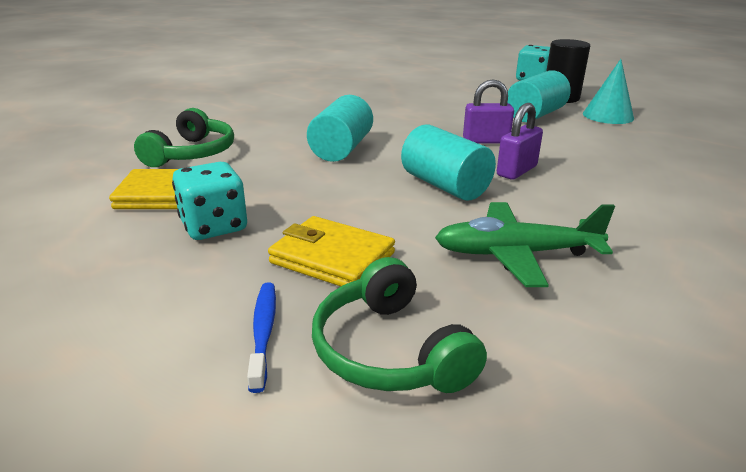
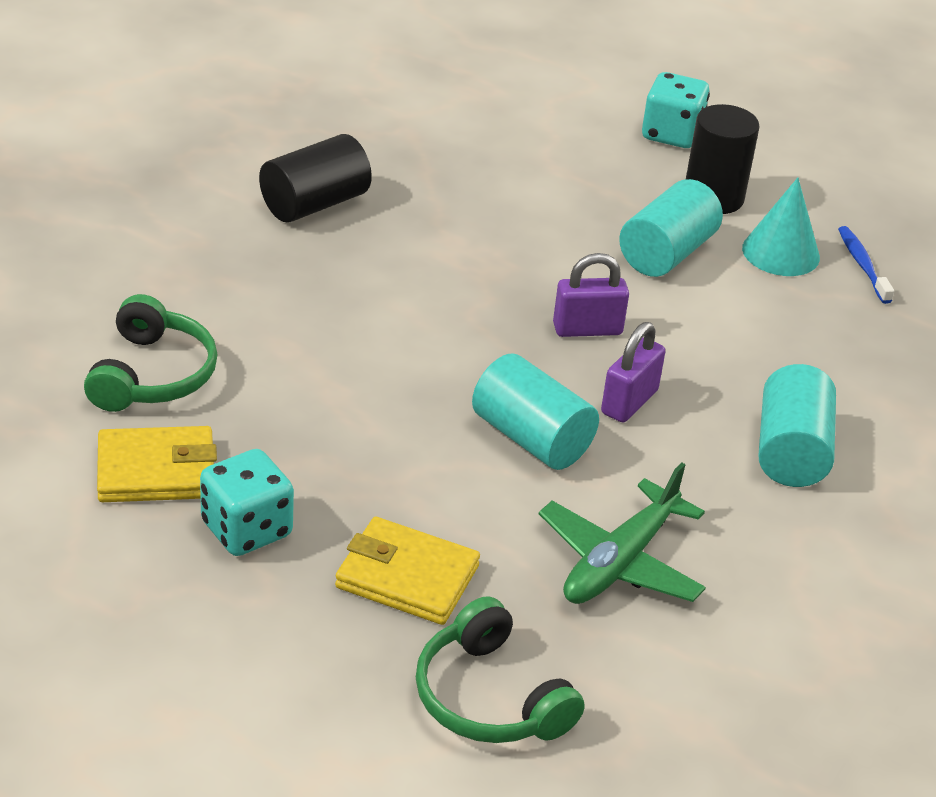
camera: 10 degrees left, 10 degrees up
blue toothbrush [247,282,276,393] -> blue toothbrush moved to [838,226,894,304]
turquoise cylinder [307,95,373,162] -> turquoise cylinder moved to [759,364,836,487]
green plane [435,202,615,287] -> green plane turned 45 degrees counterclockwise [539,463,706,604]
none -> black cylinder [259,134,372,223]

